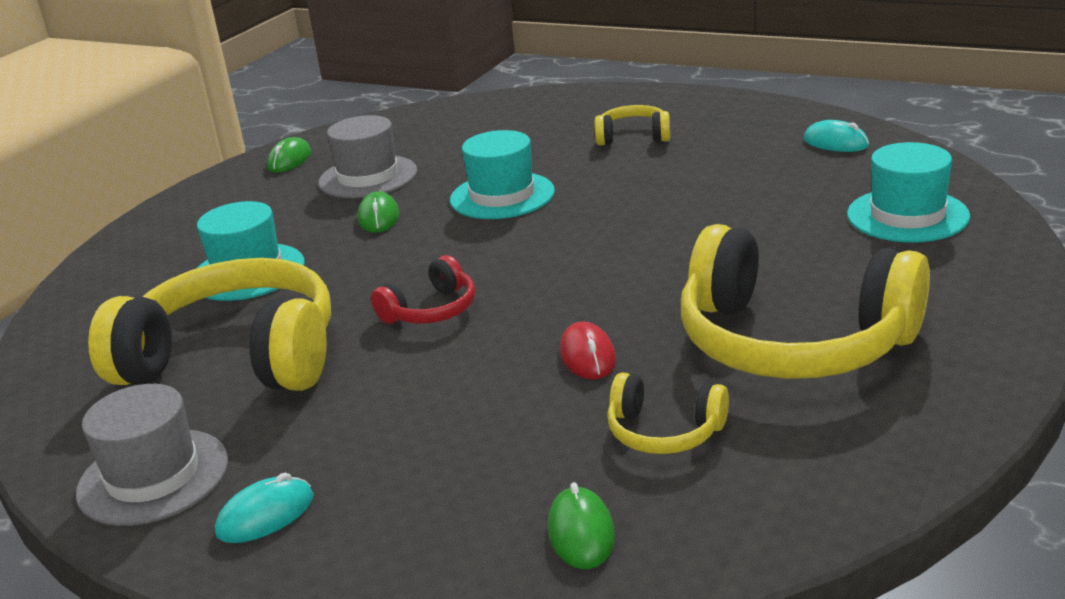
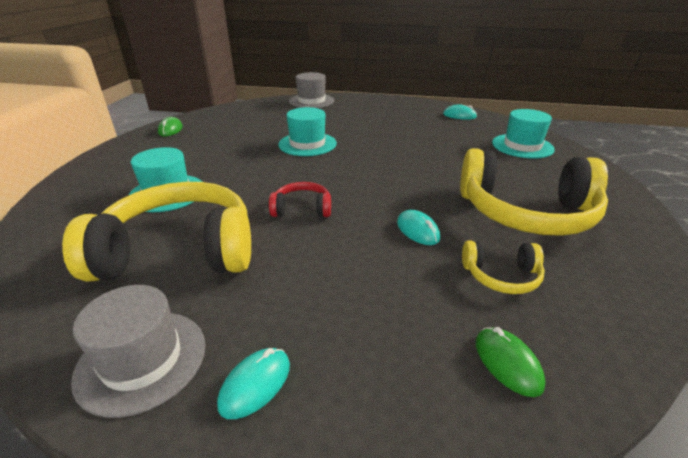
camera: 20 degrees left, 5 degrees up
grey hat [318,115,417,198] -> grey hat moved to [289,72,334,108]
green mouse [358,191,399,233] -> none
red headphones [371,255,475,324] -> red headphones turned 120 degrees counterclockwise [269,182,331,217]
red mouse [560,322,616,379] -> turquoise mouse [397,210,440,245]
yellow headphones [595,105,670,146] -> none

